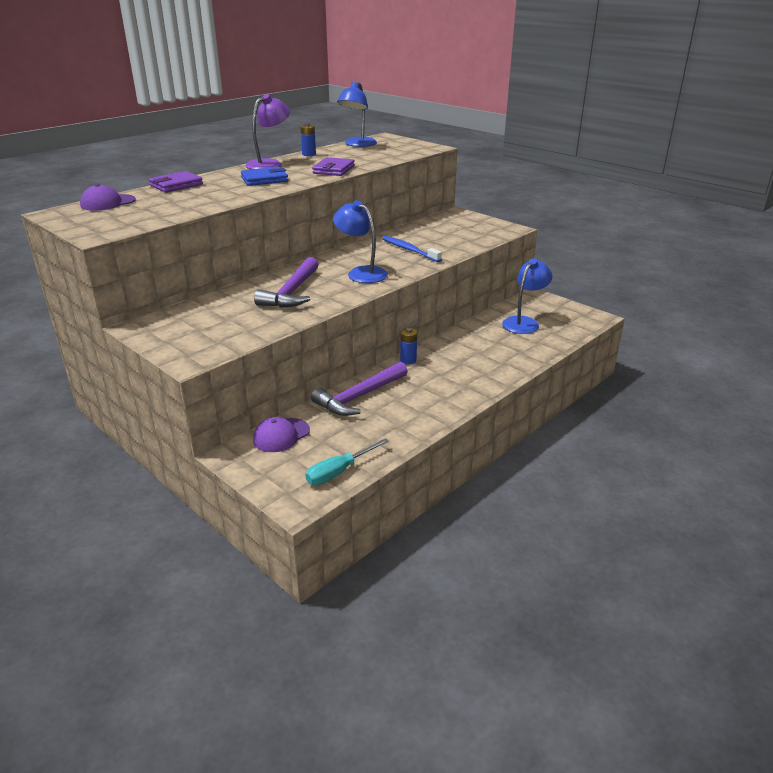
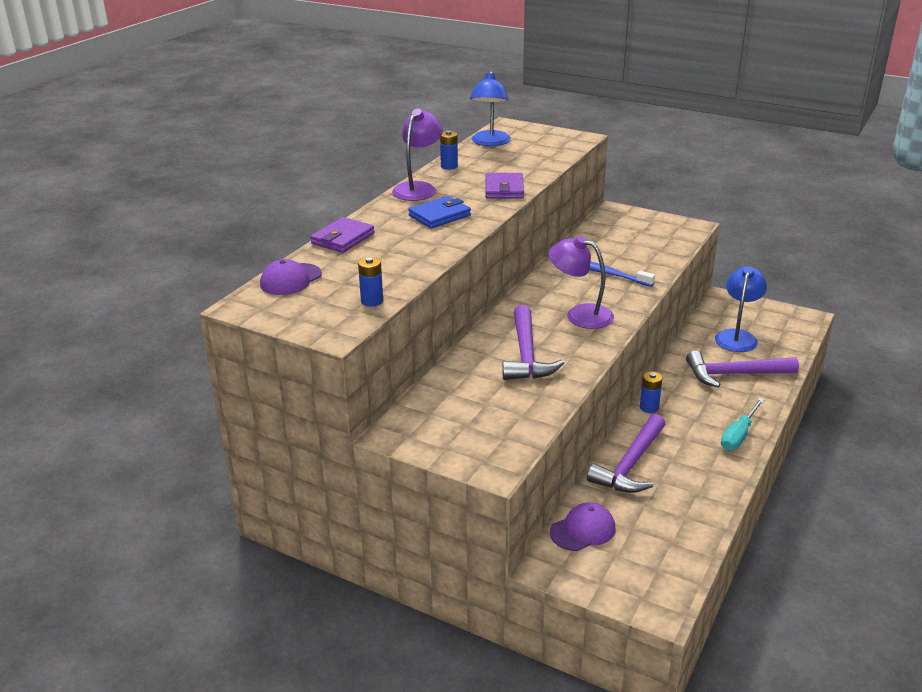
camera: 15 degrees left, 0 degrees up
purple cap [253,417,310,452] -> purple cap turned 150 degrees counterclockwise [550,502,615,551]
turquoise screwdriver [305,438,389,485] -> turquoise screwdriver moved to [721,398,764,451]
blue lamp [333,200,388,283] -> purple lamp [549,236,614,329]
none -> blue battery [358,257,383,307]
none -> purple hammer [686,351,799,388]

